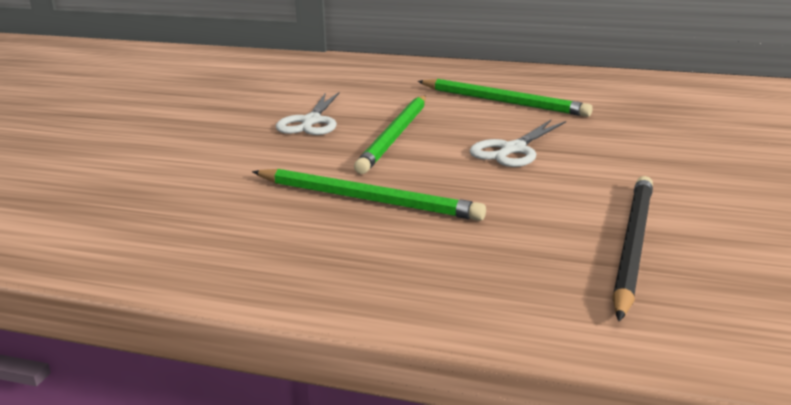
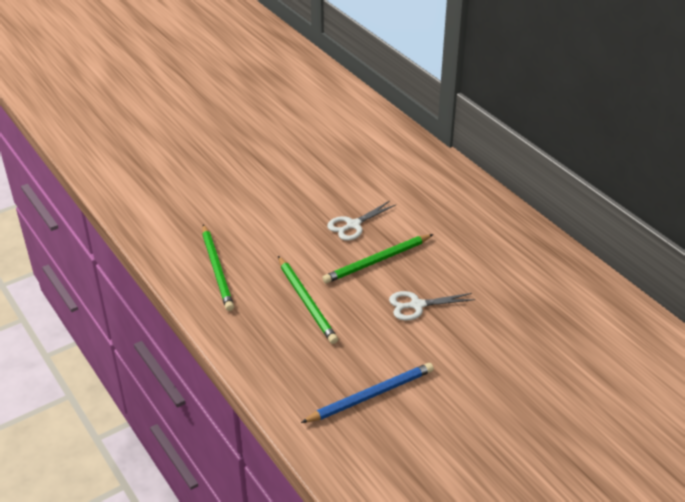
camera: 40 degrees right, 15 degrees up
green pencil [418,79,593,117] -> green pencil moved to [202,224,234,311]
black pencil [612,176,653,321] -> blue pencil [301,363,434,423]

